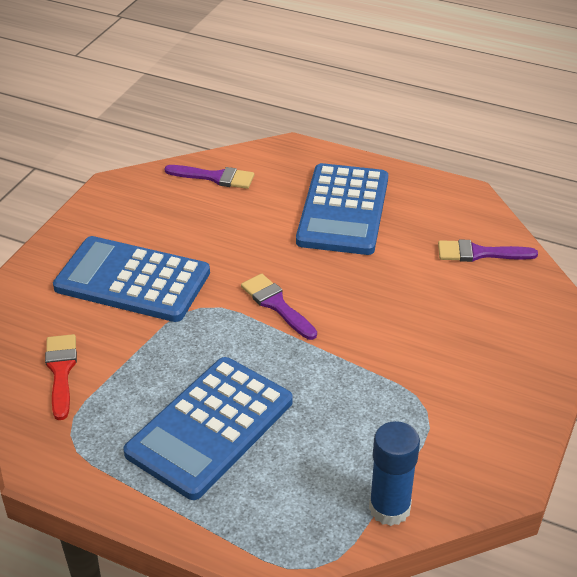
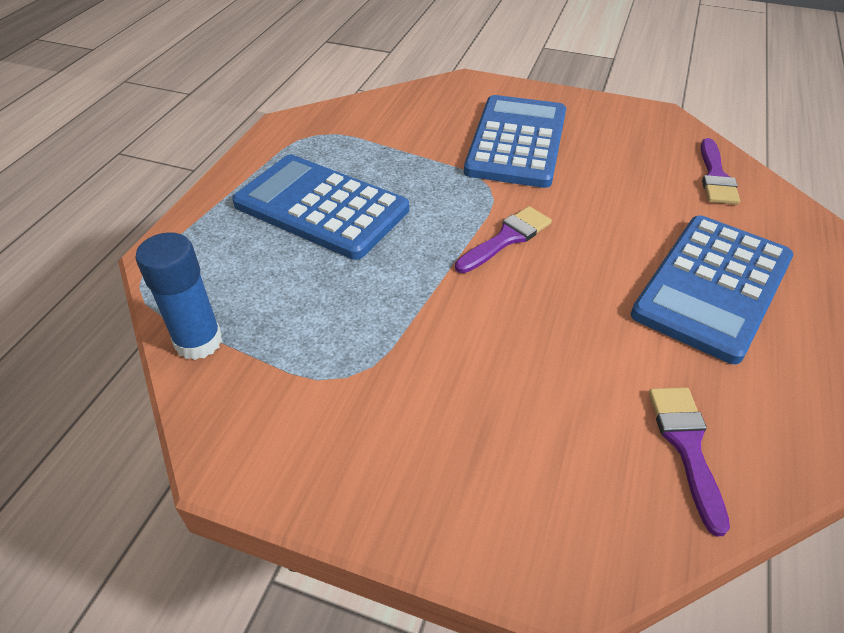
camera: 85 degrees right, 5 degrees up
red brush [45,334,77,420] -> none
blue calculator [296,163,388,255] -> blue calculator turned 60 degrees counterclockwise [631,215,793,364]

